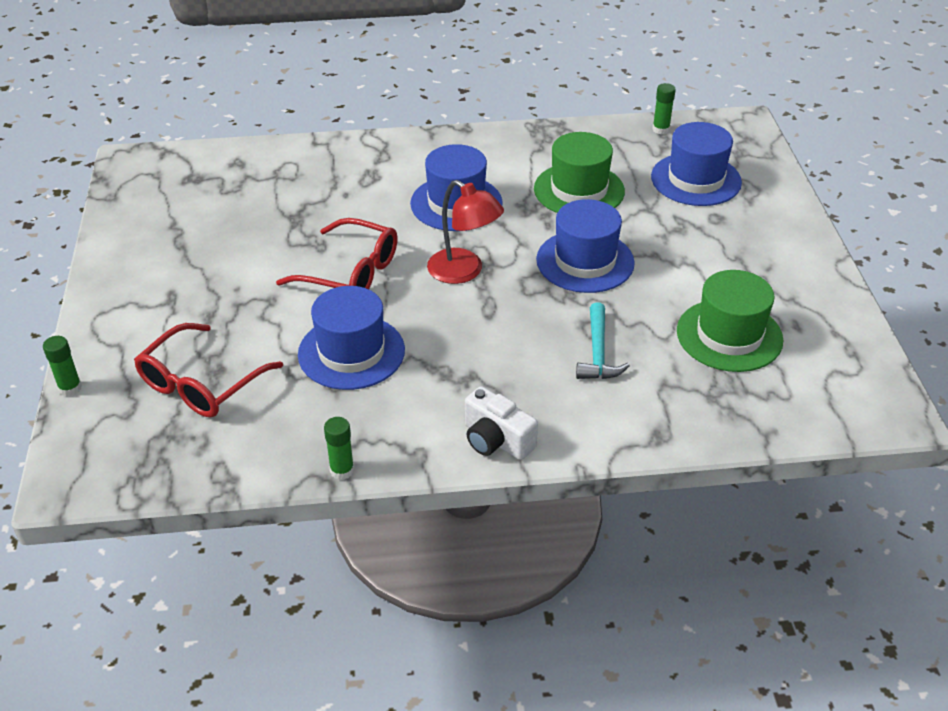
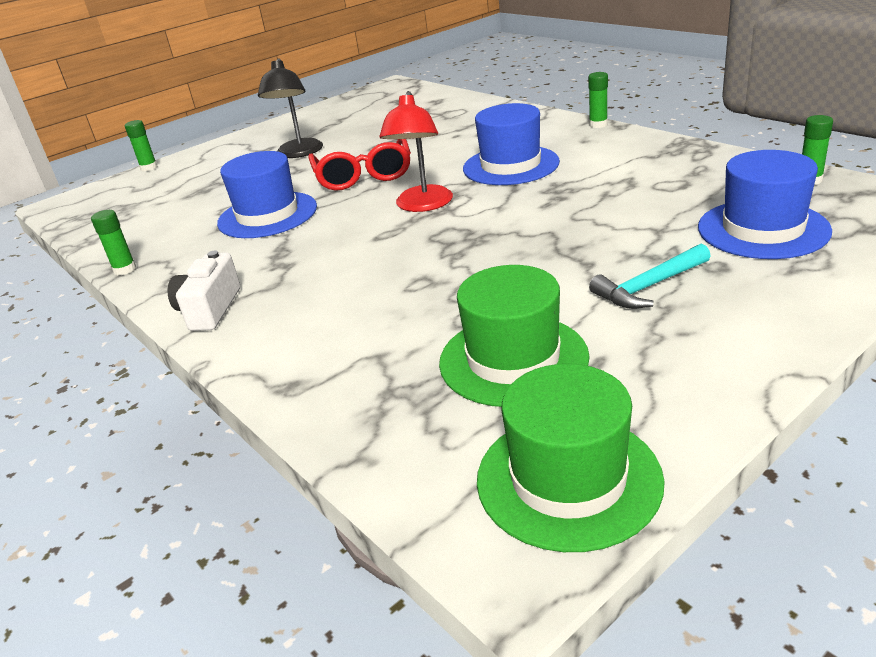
camera: 60 degrees right, 10 degrees down
red glasses [134,323,283,418] -> none
green hat [534,132,625,213] -> green hat moved to [477,364,665,552]
blue hat [536,199,635,293] -> none
turquoise hammer [576,302,630,379] -> turquoise hammer moved to [589,244,711,309]
none -> black lamp [258,58,323,158]
none -> green glue stick [588,72,608,128]

